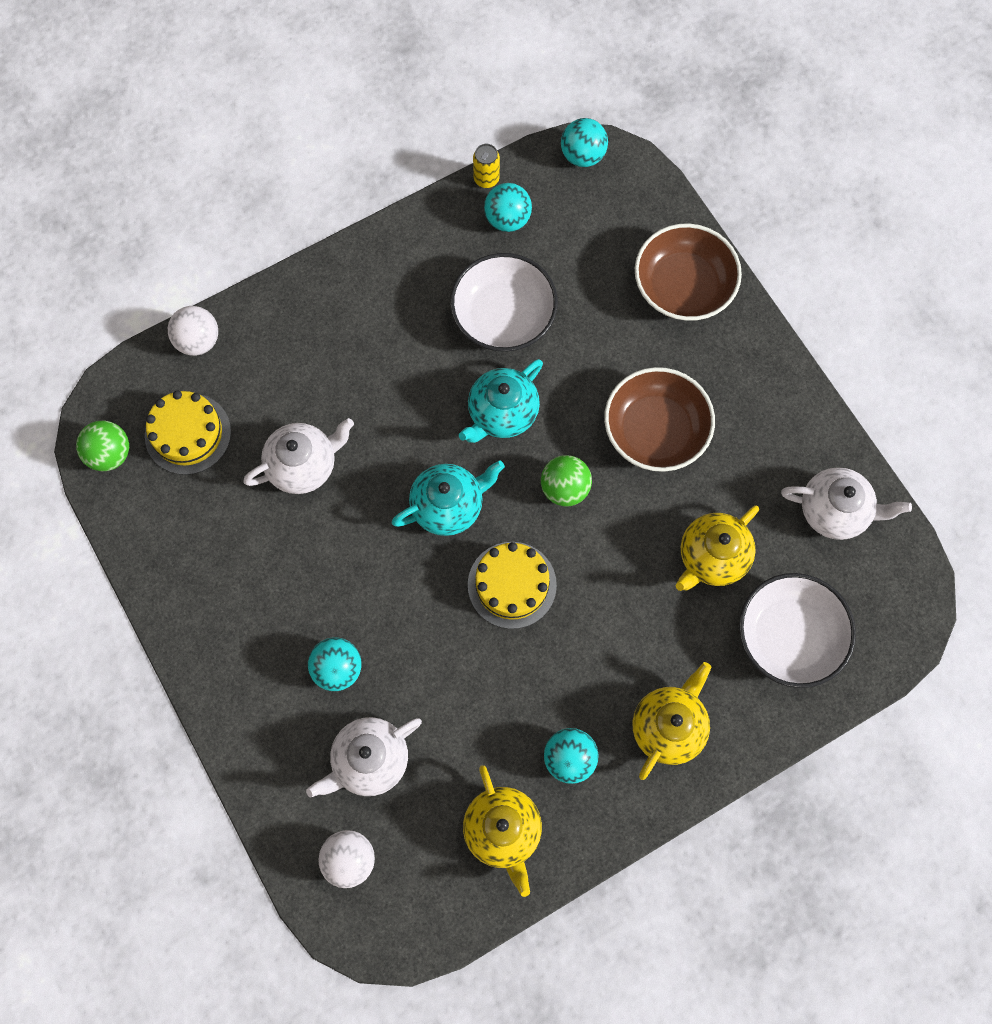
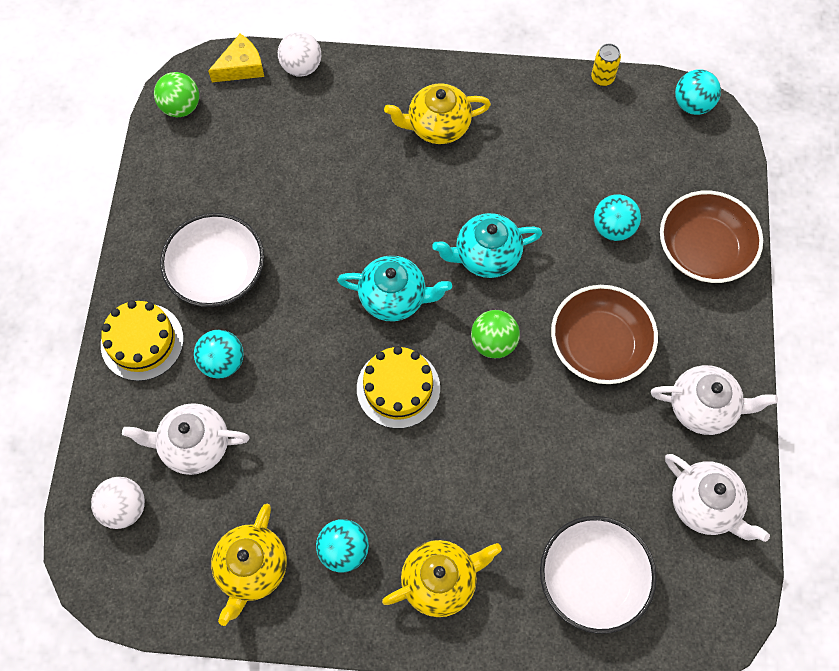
camera: 35 degrees right, 5 degrees down
yellow cake [145,391,231,475] -> yellow cake moved to [101,300,184,381]
white teapot [243,418,354,494] -> white teapot moved to [651,365,778,435]
white bowl [450,253,558,351] -> white bowl moved to [160,213,264,307]
turquoise ball [484,183,532,232] -> turquoise ball moved to [594,194,641,241]
yellow teapot [676,505,759,591] -> yellow teapot moved to [384,83,491,144]
none -> yellow cheese [208,34,264,82]

